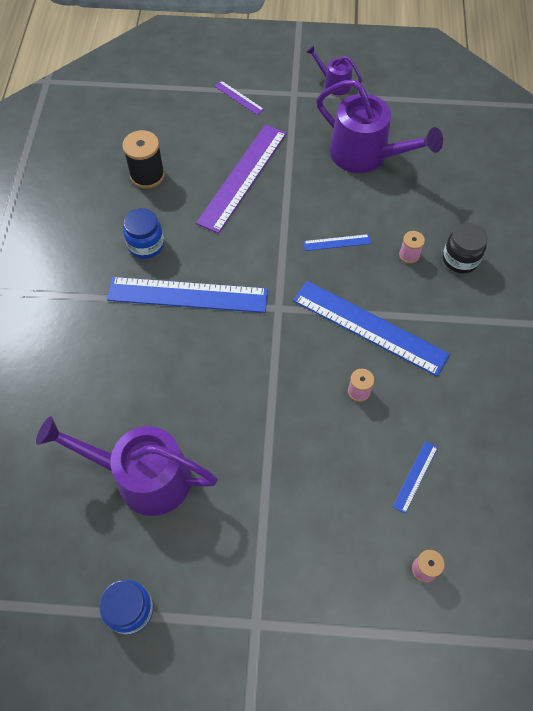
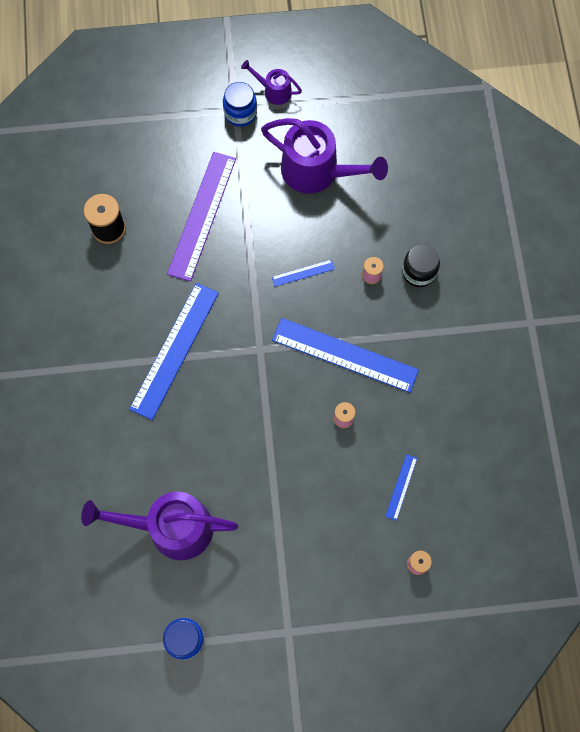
camera: 10 degrees left, 10 degrees up
blue ruler [107,277,268,313] -> blue ruler turned 60 degrees counterclockwise [129,283,219,420]
blue jar [123,208,164,259] -> blue jar moved to [223,82,257,127]
purple ruler [214,81,264,115] -> none

